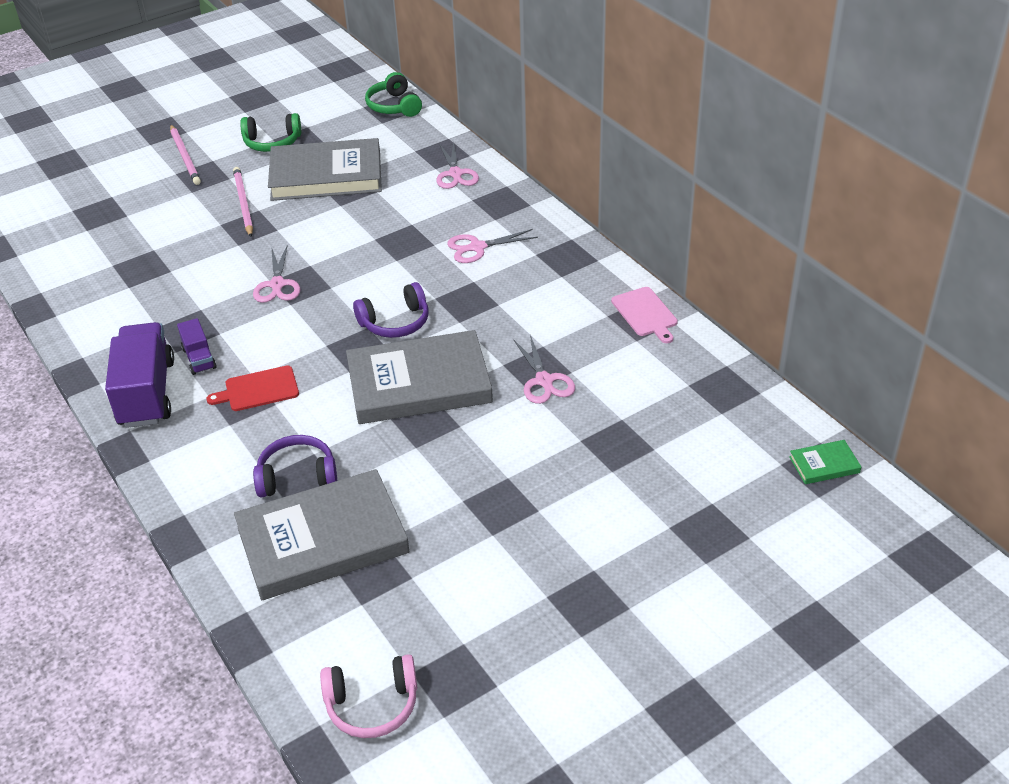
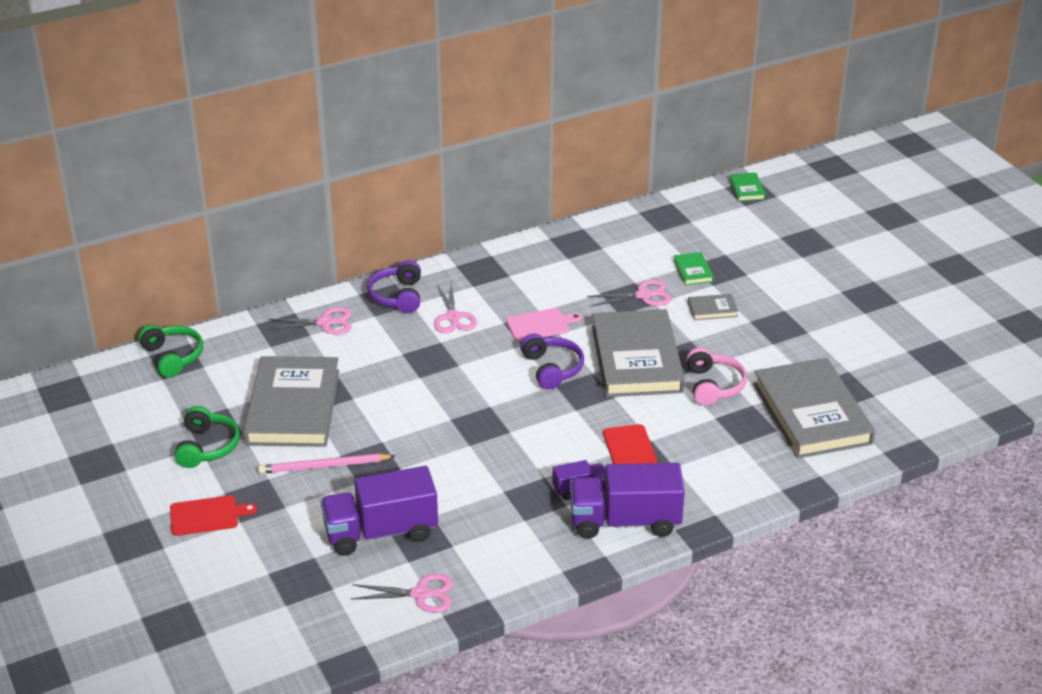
camera: 85 degrees left, 5 degrees down
pink pencil [170,125,201,185] -> red cutting board [170,495,257,536]
pink scissors [253,245,300,303] -> pink scissors moved to [350,574,453,613]
purple headphones [253,435,337,497] -> purple headphones moved to [367,260,421,313]
pink headphones [320,654,417,738] -> pink headphones moved to [686,347,747,406]
green headphones [365,72,422,117] -> green headphones turned 105 degrees counterclockwise [138,325,203,378]
pink cutting board [611,287,678,343] -> pink cutting board moved to [506,308,582,342]
none -> purple truck [321,466,438,556]
none -> green book [673,252,714,285]
none -> grey book [688,294,738,320]

